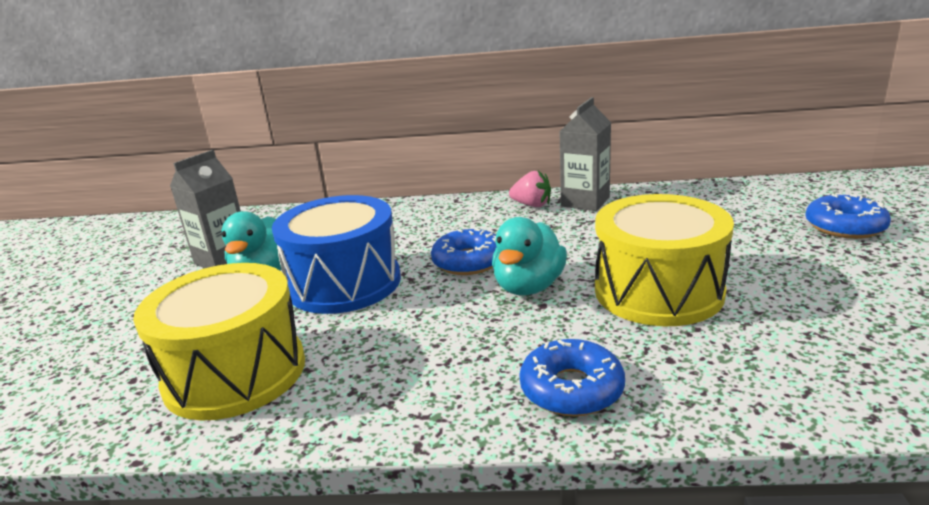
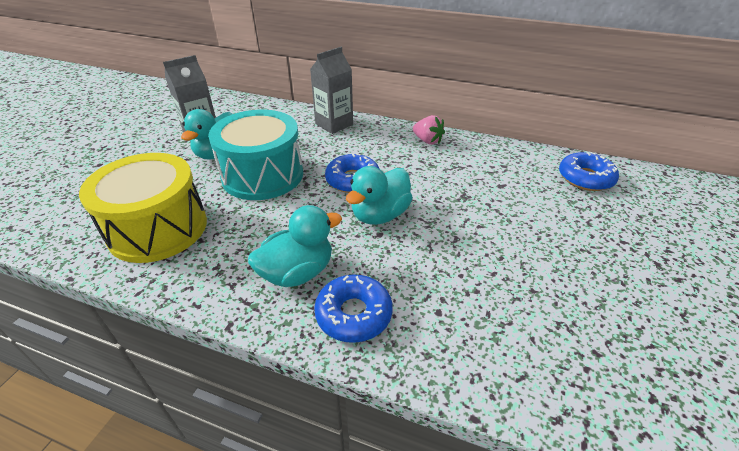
camera: 15 degrees right, 15 degrees up
blue drum [272,195,401,314] -> turquoise drum [208,110,303,200]
grey carton [560,97,611,211] -> grey carton moved to [310,47,353,134]
yellow drum [595,194,734,326] -> none
blue donut [805,193,891,239] -> blue donut moved to [559,152,619,191]
none -> turquoise duck [248,205,342,287]

